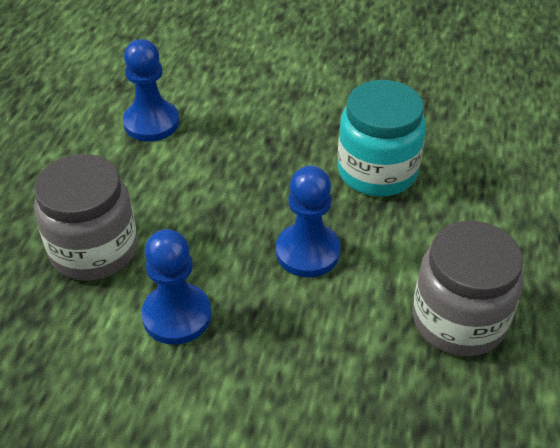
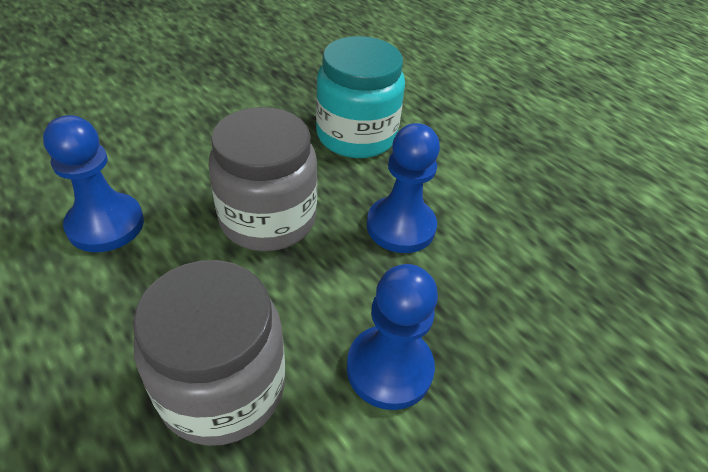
camera: 55 degrees left, 0 degrees up
grey jar [413,221,524,356] -> grey jar moved to [208,107,317,251]

